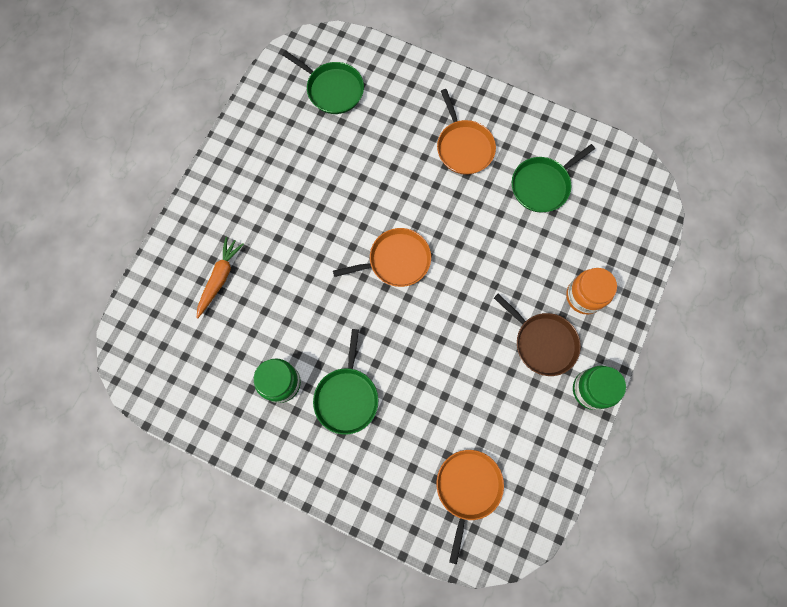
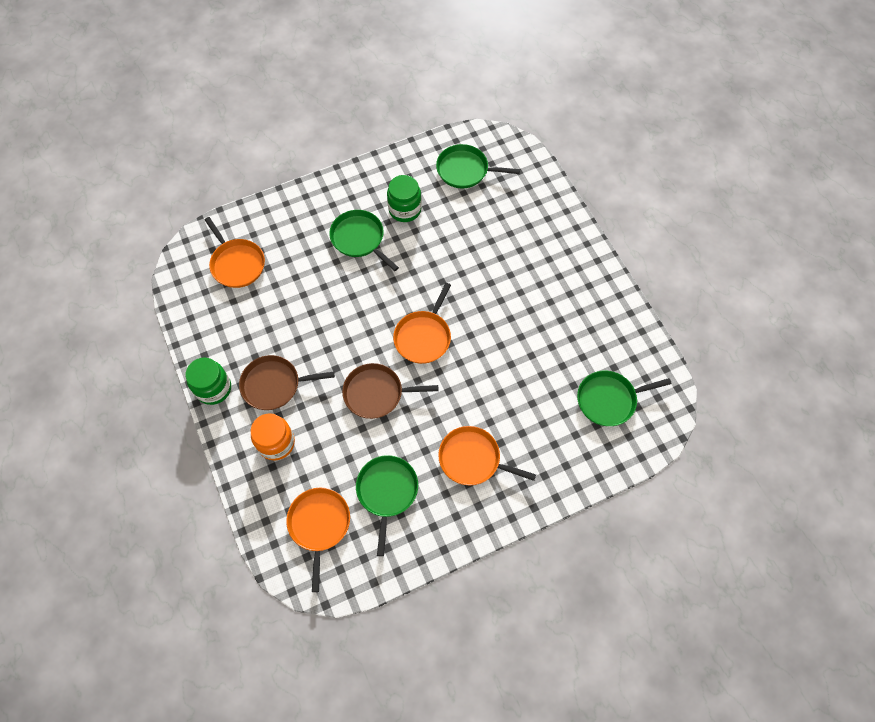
camera: 130 degrees right, 10 degrees down
orange carrot [197,237,244,318] -> none
none -> orange pan [286,488,350,592]
none -> brown pan [342,363,438,419]
none -> green pan [436,144,520,189]

